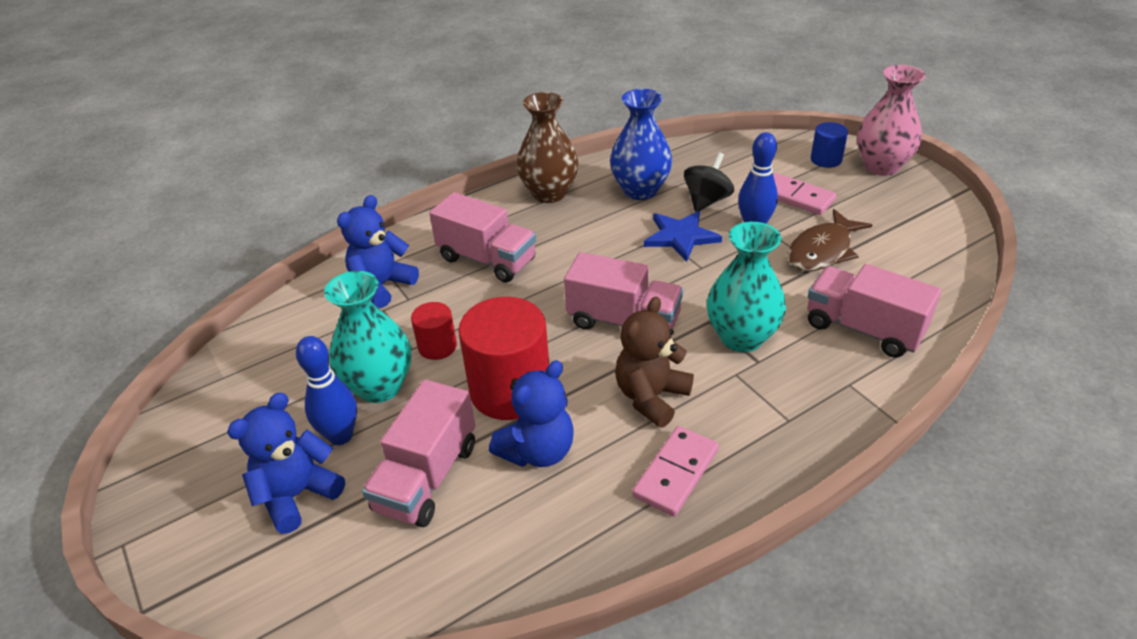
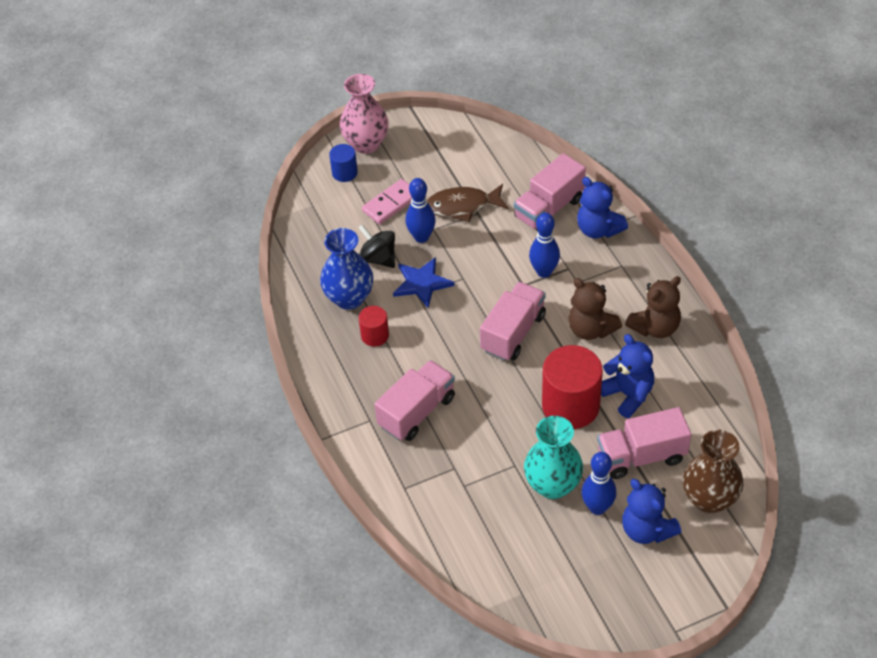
camera: 80 degrees left, 10 degrees up
blue teddy bear [337,195,419,308] -> blue teddy bear moved to [577,177,628,238]
pink truck [362,380,475,527] -> pink truck turned 135 degrees clockwise [597,407,691,479]
red cylinder [411,302,457,360] -> red cylinder moved to [359,306,389,347]
brown vase [516,92,578,203] -> brown vase moved to [683,429,743,514]
pink domino [632,426,719,517] -> brown teddy bear [625,276,681,338]
turquoise vase [707,222,786,352] -> blue bowling pin [529,212,560,278]
brown fish [788,209,872,271] -> brown fish turned 120 degrees clockwise [427,184,509,222]

